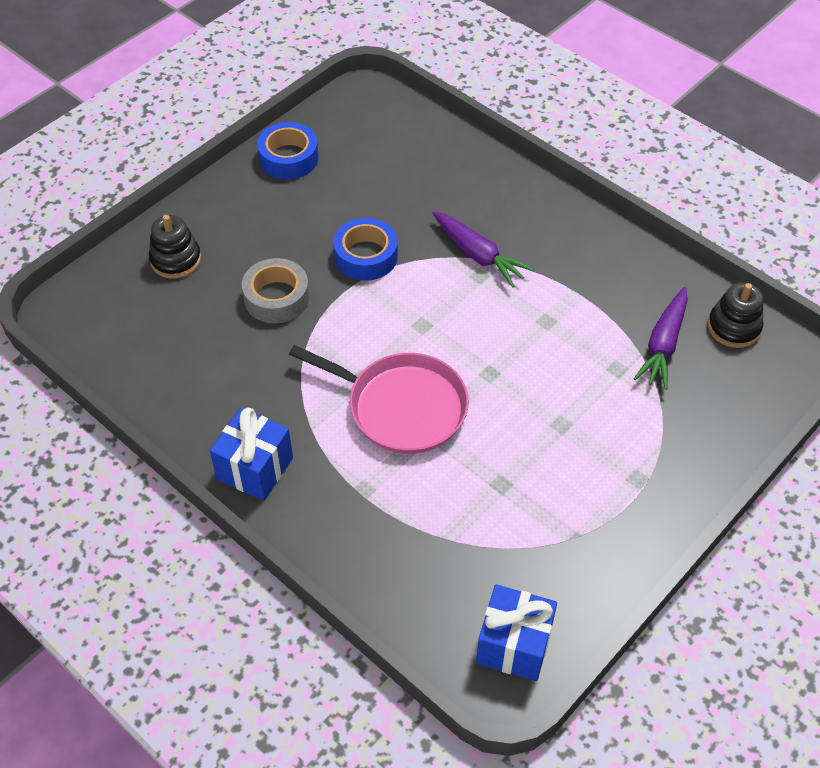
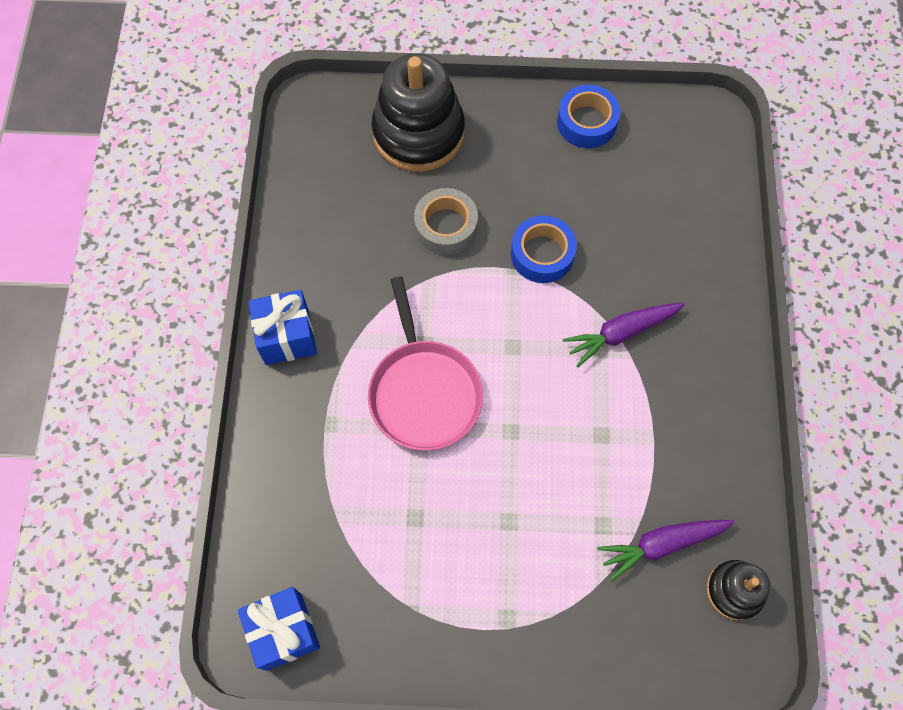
camera: 50 degrees right, 15 degrees up
black stacking toy [149,215,201,279] -> black stacking toy [371,53,465,172], size x1.91
purple carrot [432,211,534,287] -> purple carrot turned 60 degrees clockwise [563,303,685,367]

